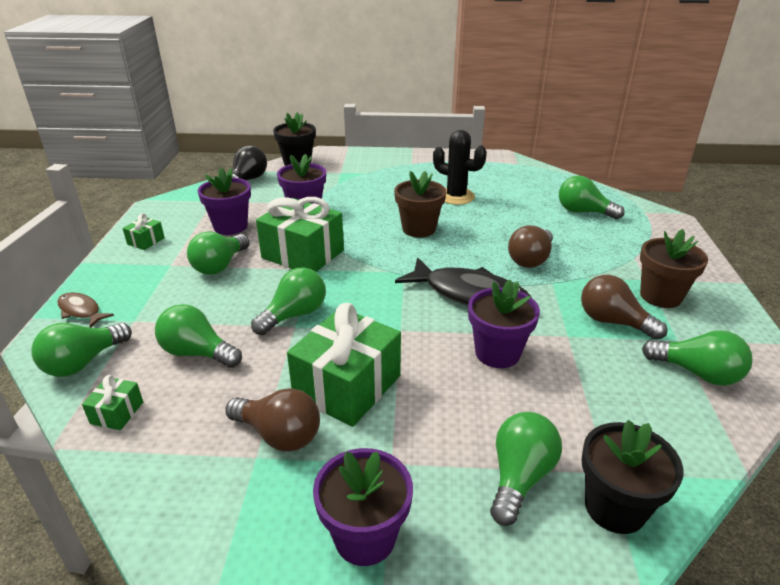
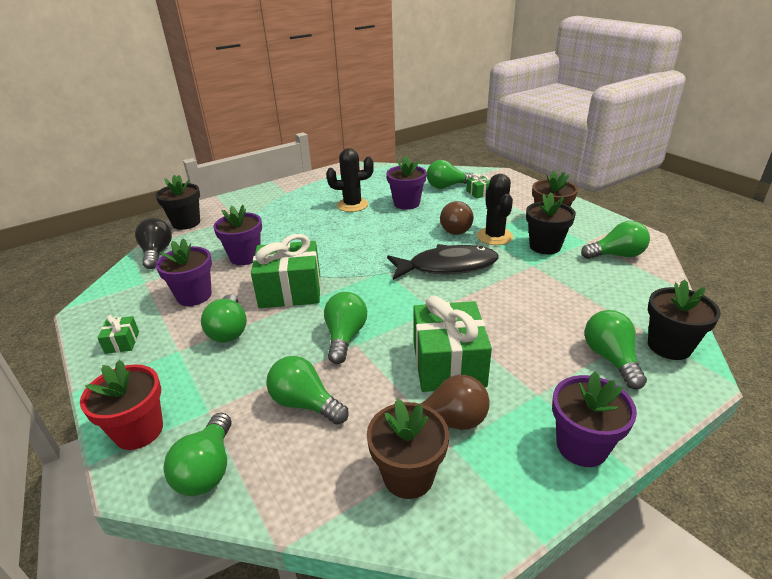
camera: 35 degrees left, 0 degrees up
brown fish [57,292,114,328] -> red flower pot [80,360,163,450]
green gift [82,375,143,430] -> green gift moved to [466,173,490,199]
green light bulb [155,304,242,368] -> green light bulb turned 45 degrees clockwise [266,356,349,425]
brown flower pot [394,171,446,238] -> brown flower pot moved to [367,399,449,499]
purple flower pot [468,280,540,368] -> purple flower pot moved to [386,156,427,210]
brown light bulb [581,275,667,340] -> black flower pot [526,192,576,254]
none -> black cactus [477,174,513,245]

